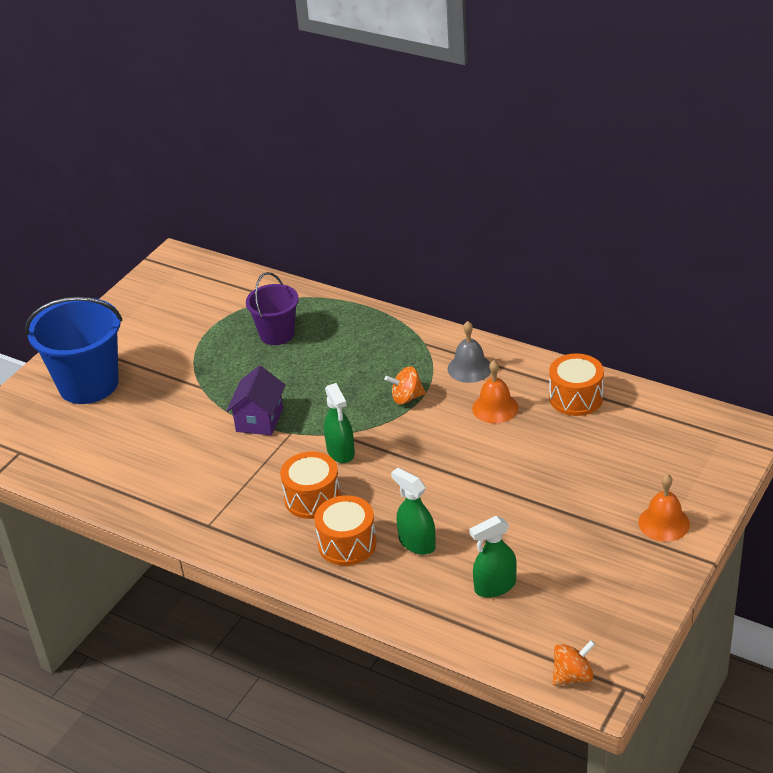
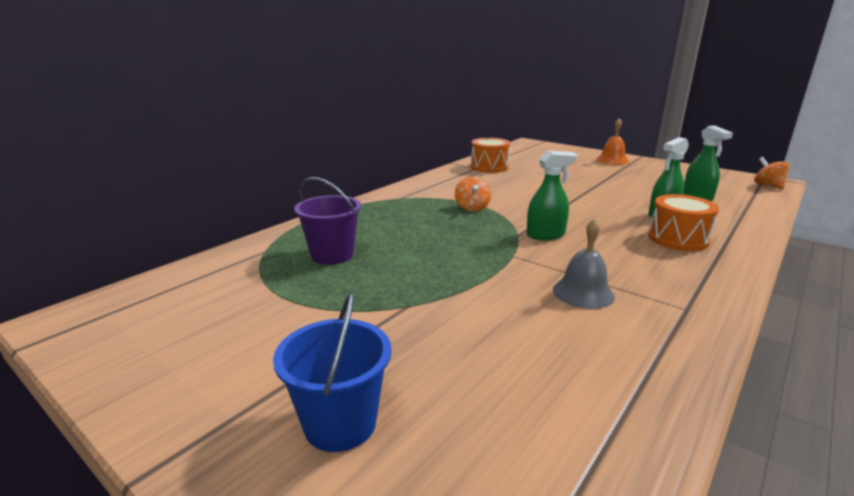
camera: 85 degrees left, 15 degrees down
blue bucket [25,297,122,404] -> blue bucket [273,292,392,452], size x0.60
purple house [227,366,285,435] -> none
orange drum [280,452,341,519] -> none
grey bell [448,321,491,383] -> grey bell moved to [553,218,615,309]
orange bell [472,360,519,424] -> none

